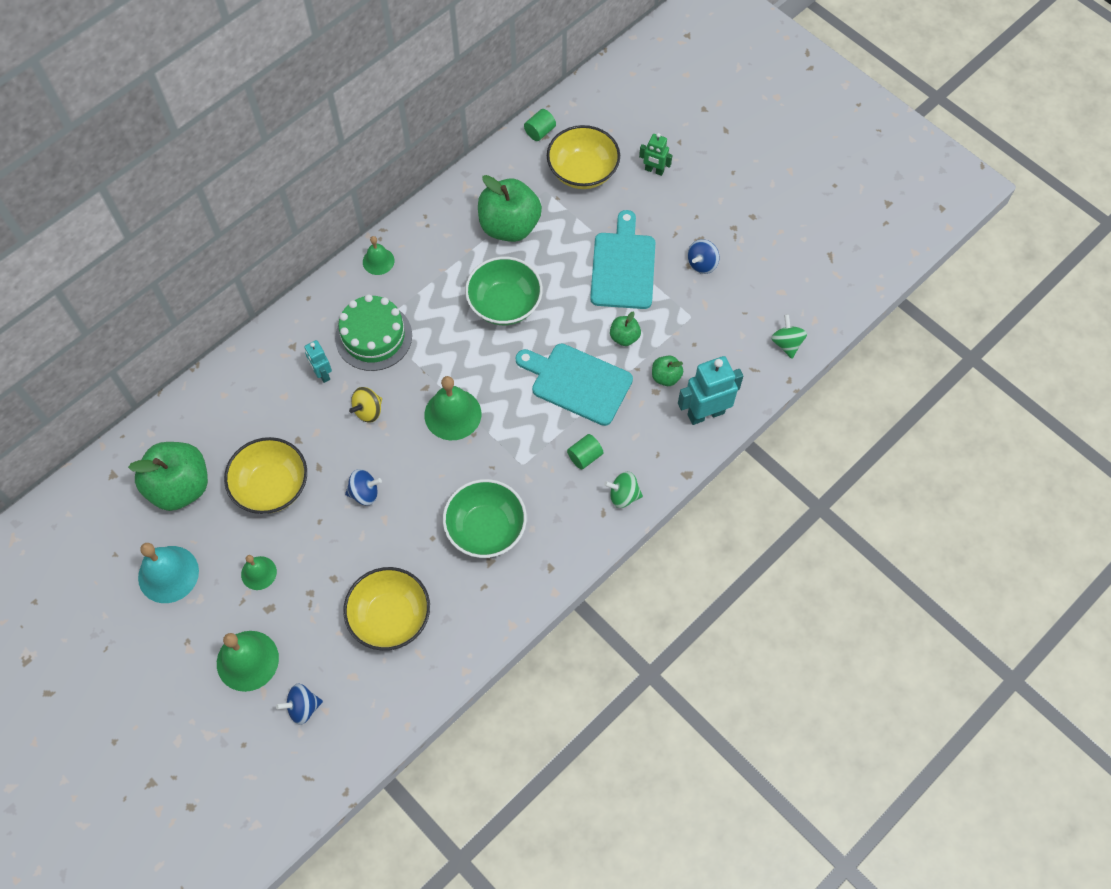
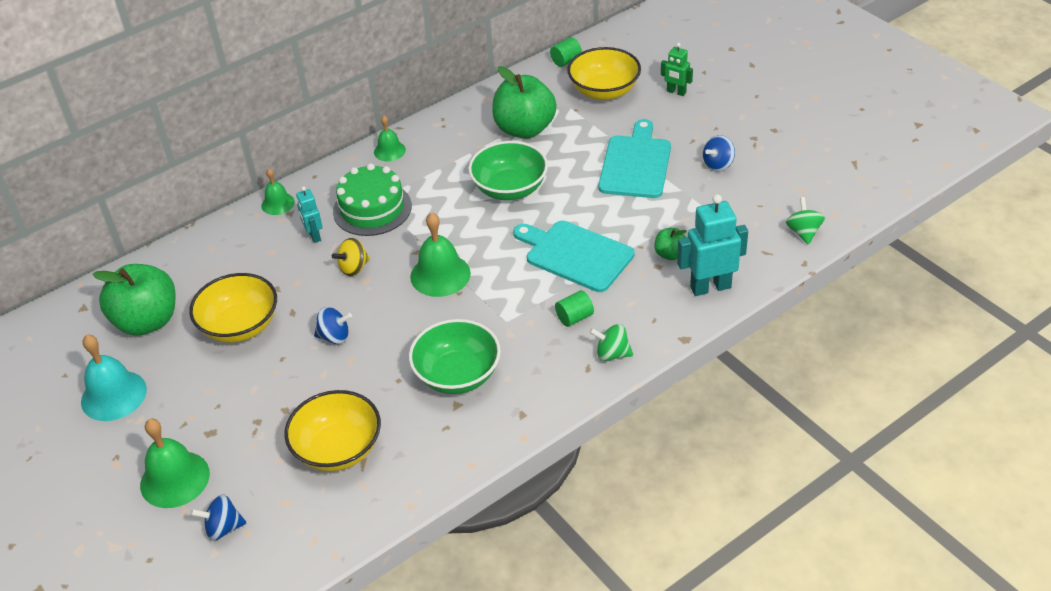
camera: 10 degrees right, 20 degrees down
green bell [241,555,277,590] -> green bell moved to [261,168,295,215]
green apple [610,312,641,346] -> none

